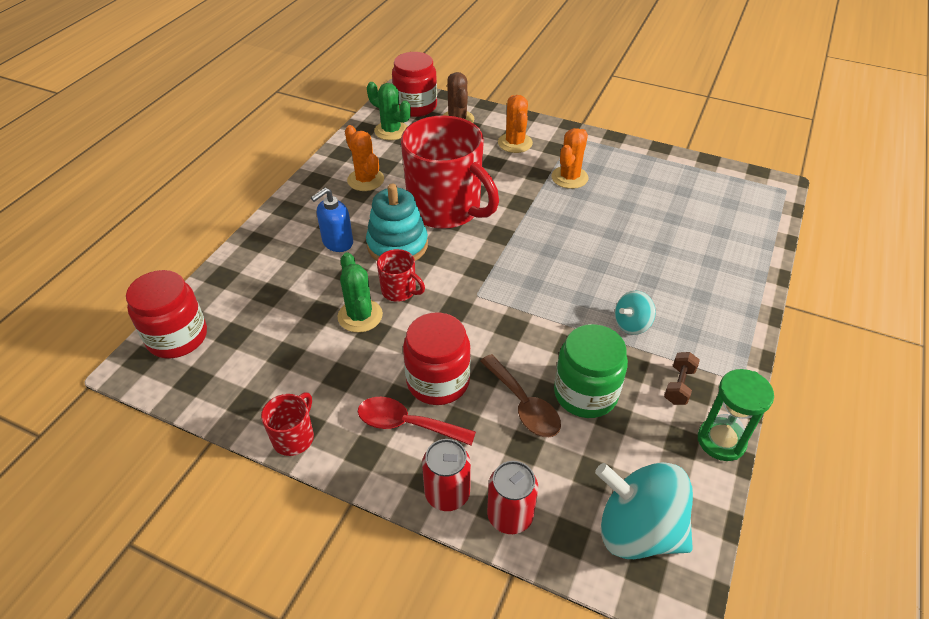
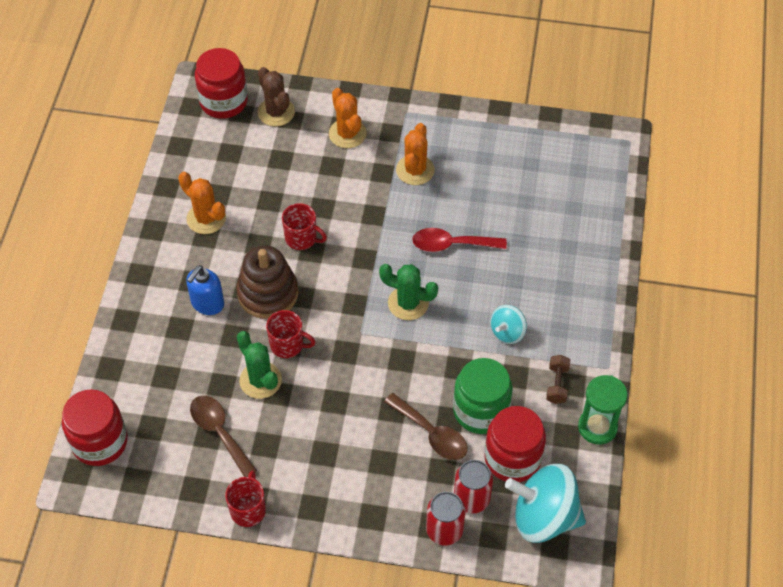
camera: 15 degrees left, 10 degrees up
red spoon [358,397,476,446] -> red spoon moved to [412,228,507,252]
turquoise stacking toy [366,184,428,261] -> brown stacking toy [236,245,298,319]
green cactus [367,82,411,140] -> green cactus moved to [379,264,438,320]
red mug [401,115,499,229] -> red mug [282,203,327,250], size x0.43
red jar [403,312,471,405] -> red jar moved to [484,406,546,482]
red can [422,439,471,511] -> red can moved to [454,460,493,513]
none -> brown spoon [190,395,257,477]

